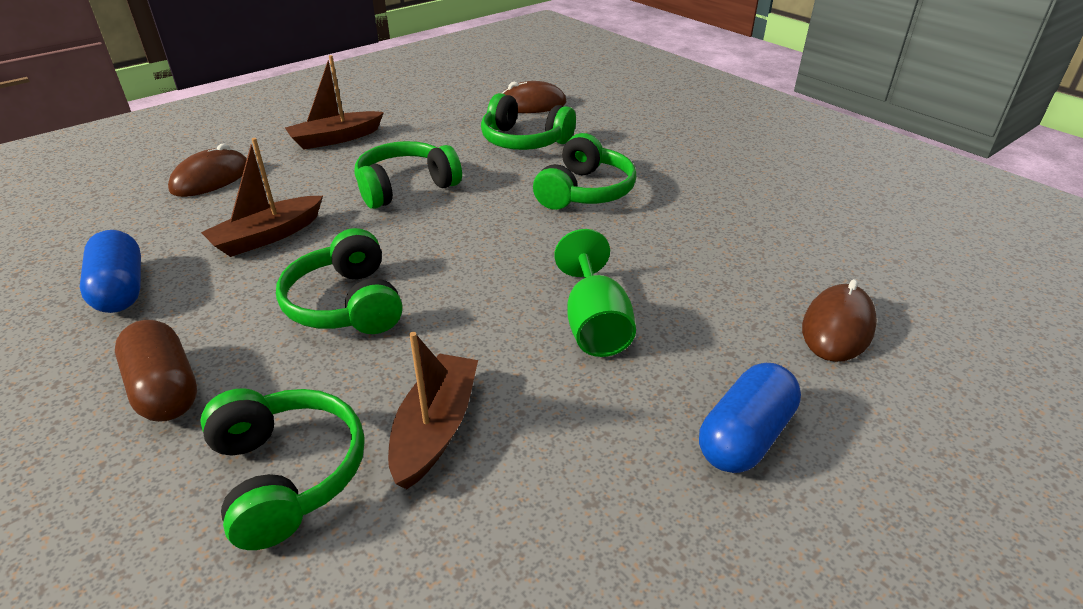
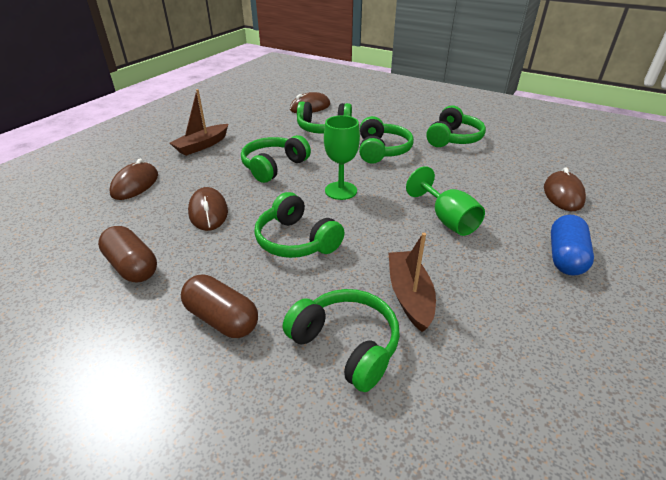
camera: 20 degrees left, 0 degrees up
blue capsule [80,230,141,313] -> brown capsule [98,226,157,283]
brown boat [201,138,323,257] -> brown mouse [188,187,228,231]
none -> green goblet [324,115,360,200]
none -> green headphones [426,106,486,147]

